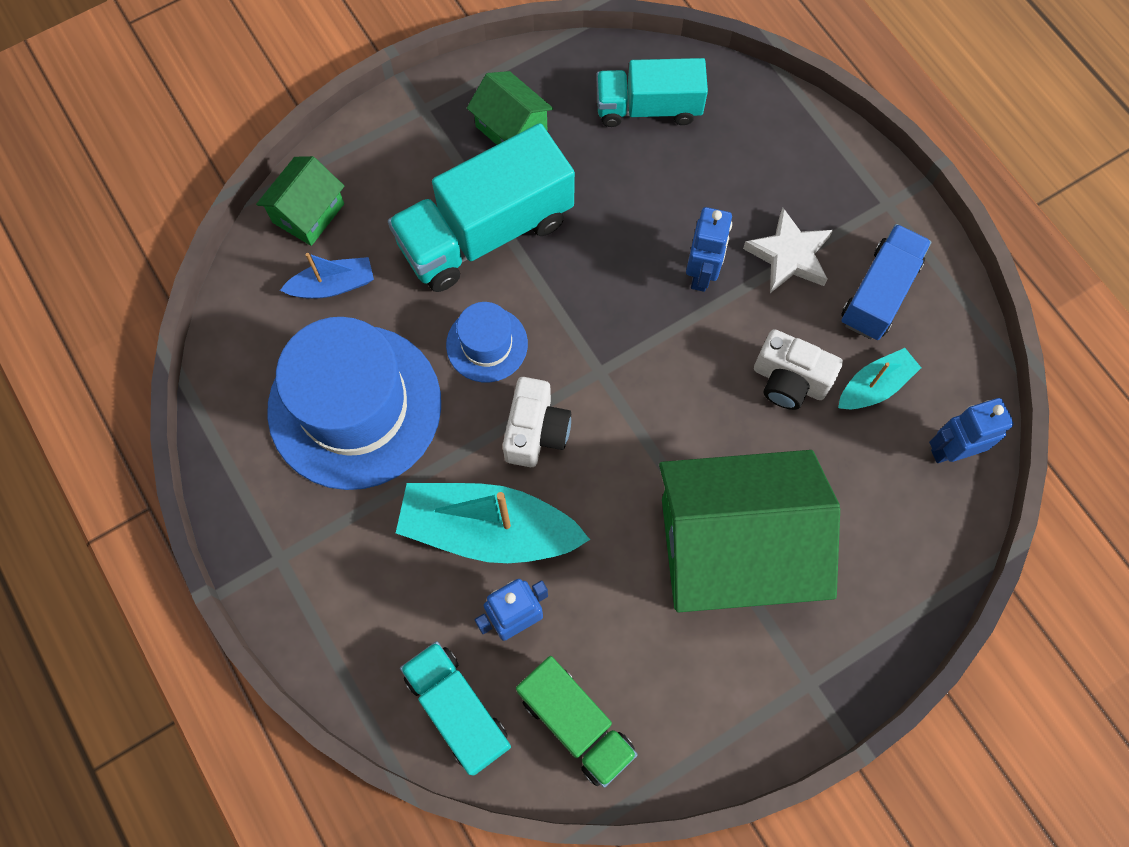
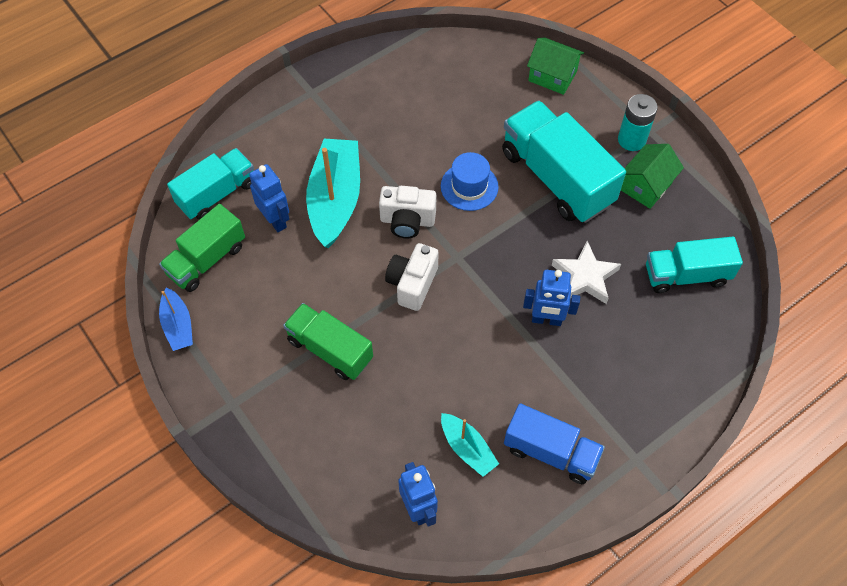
camera: 85 degrees right, 10 degrees down
blue hat [267,317,441,490] -> none
blue boat [280,253,374,298] -> blue boat moved to [159,287,193,351]
turquoise truck [597,58,708,127] -> turquoise truck turned 90 degrees counterclockwise [646,237,743,293]
green house [659,450,840,612] -> green truck [283,303,373,380]
white star [743,208,833,293] -> white star moved to [552,241,621,304]
white camera [754,329,843,410] -> white camera moved to [385,243,439,311]
none -> turquoise battery [618,94,658,151]

